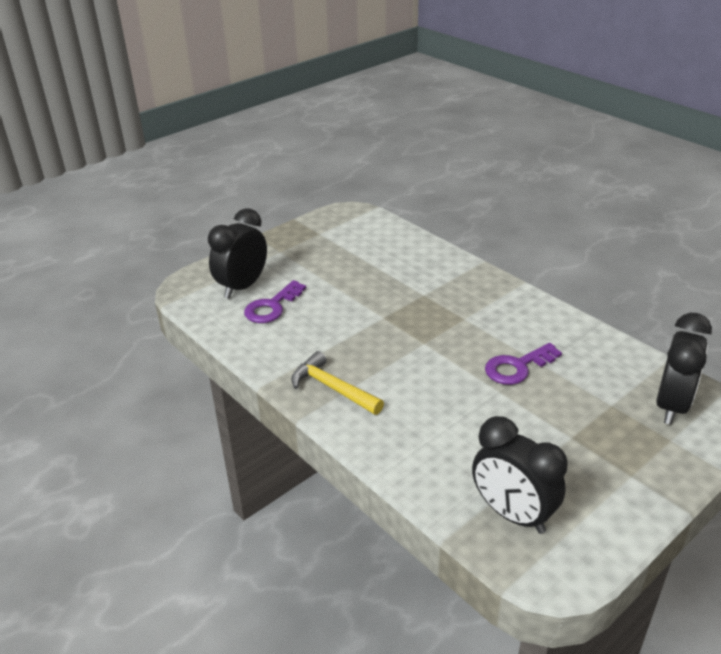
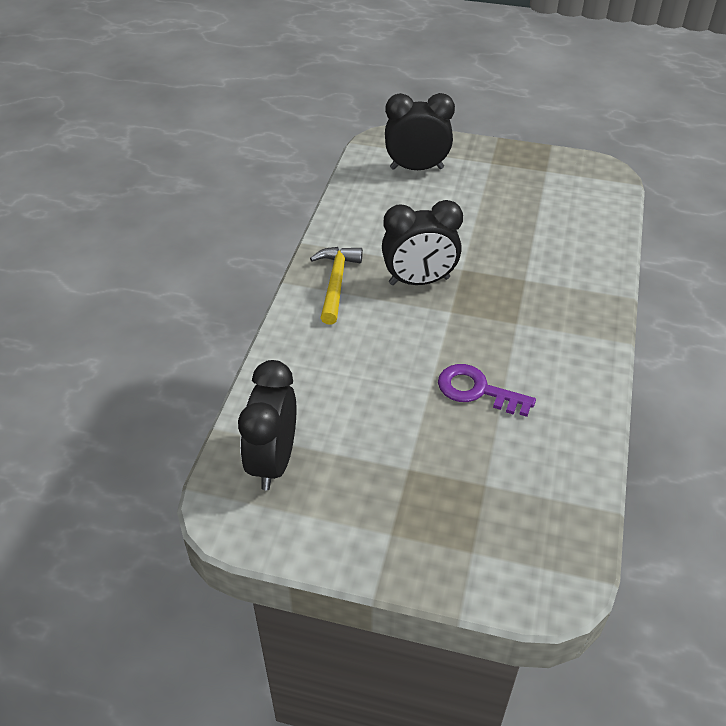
camera: 55 degrees right, 10 degrees up
purple key [244,280,306,323] -> none
black clock [656,313,712,425] -> black clock moved to [382,200,463,285]

